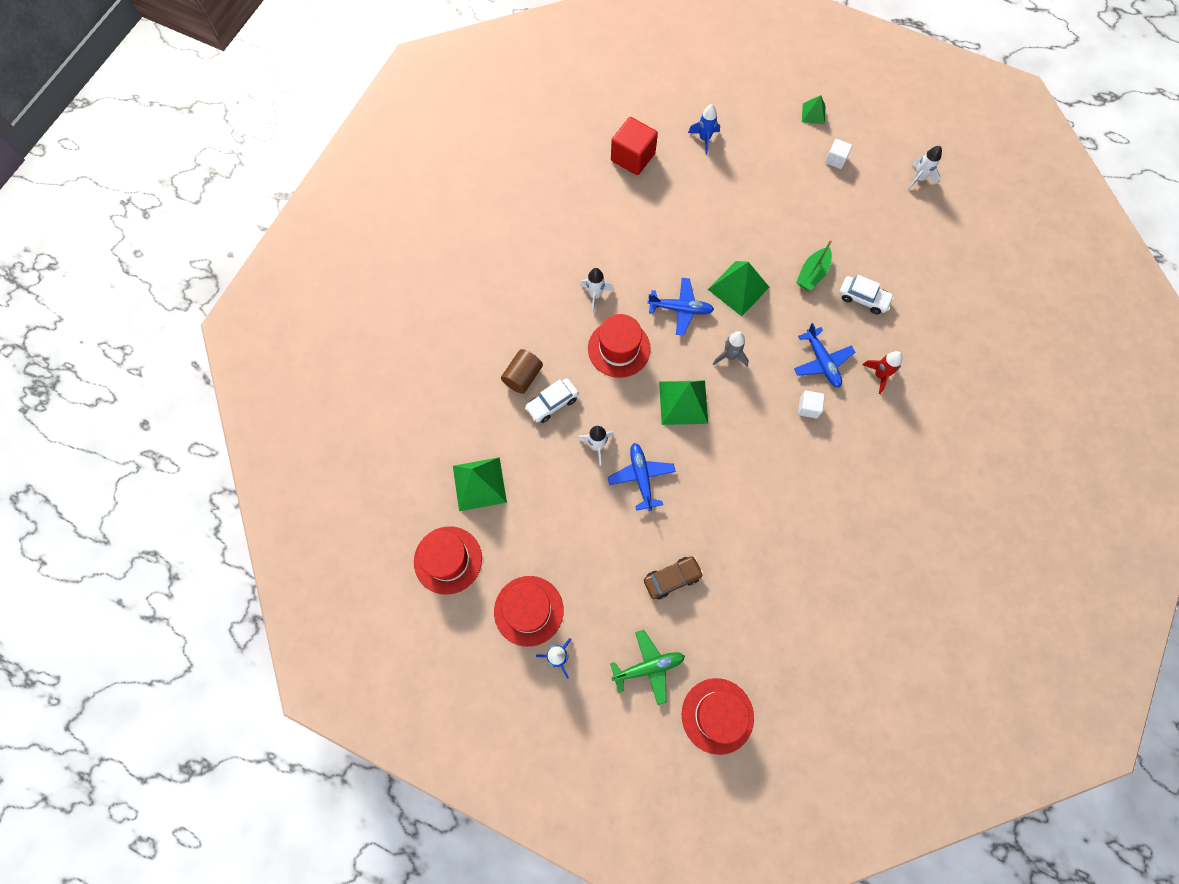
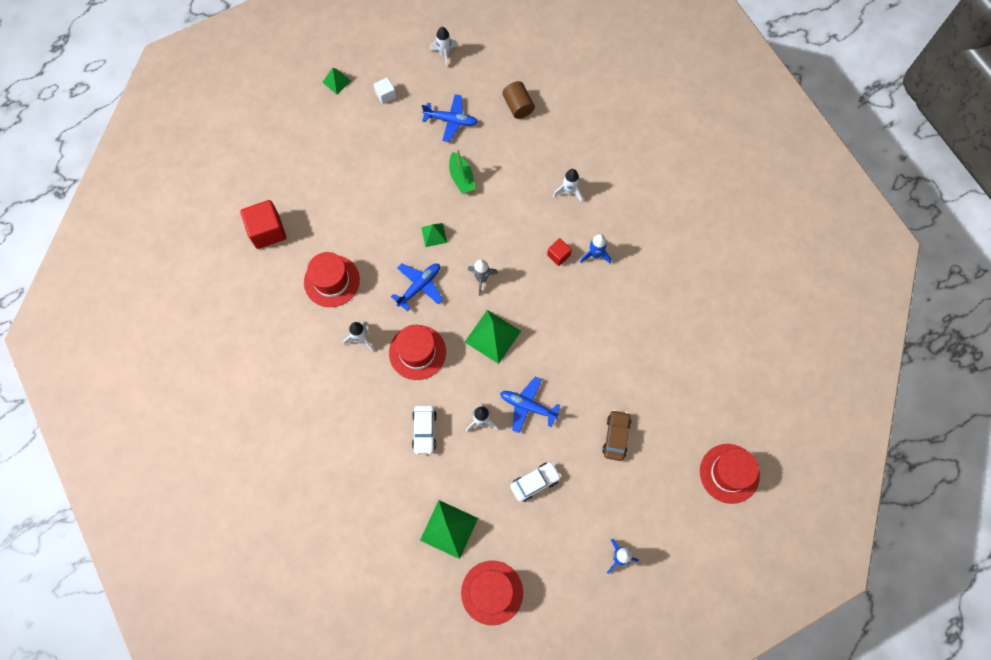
camera: 55 degrees left, 0 degrees up
red hat [494,576,564,647] -> red hat moved to [304,252,360,307]
brown cylinder [501,349,543,394] -> brown cylinder moved to [502,81,535,119]
green plane [610,630,685,705] -> none
blue rocket [688,104,720,155] -> blue rocket moved to [580,234,611,264]
green pyramid [708,261,770,316] -> green pyramid [421,223,447,247], size x0.56
blue plane [794,323,855,388] -> blue plane moved to [422,94,478,142]
white cube [798,390,825,418] -> red cube [547,238,572,266]
white car [839,275,894,314] -> white car moved to [510,462,562,502]
red rocket [862,351,903,394] -> white rocket [553,169,583,202]

